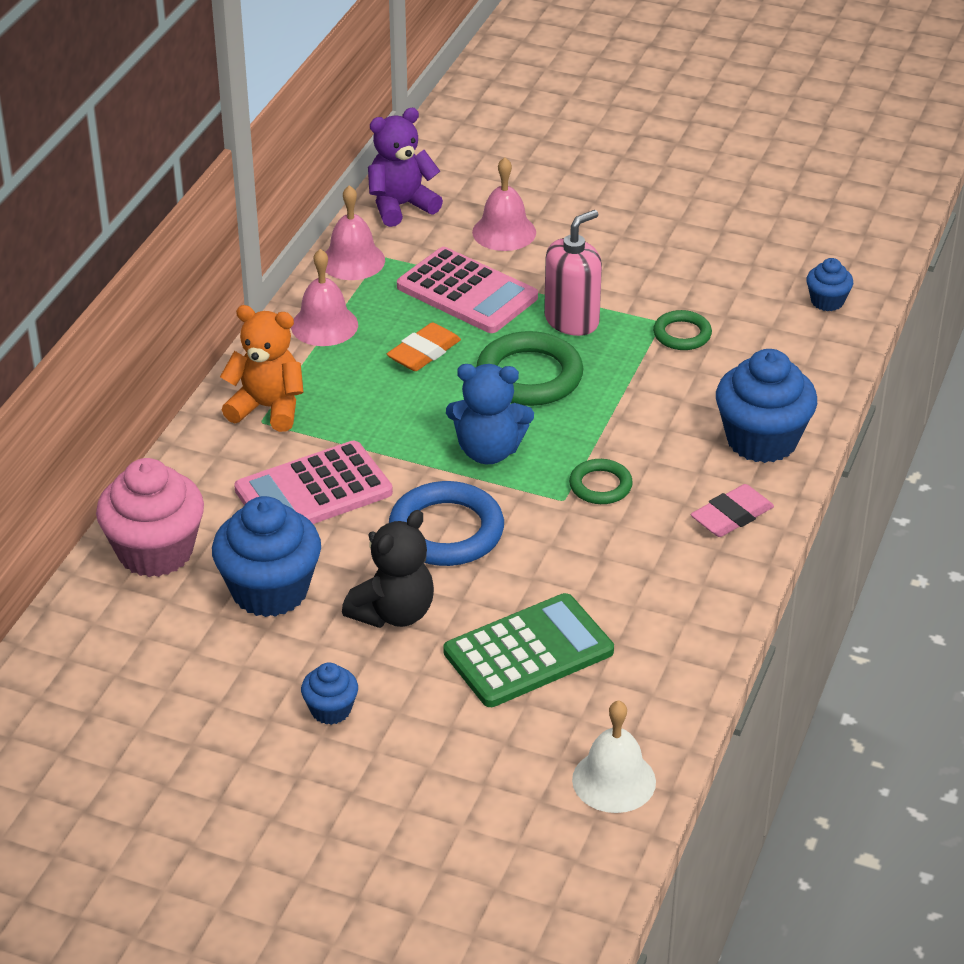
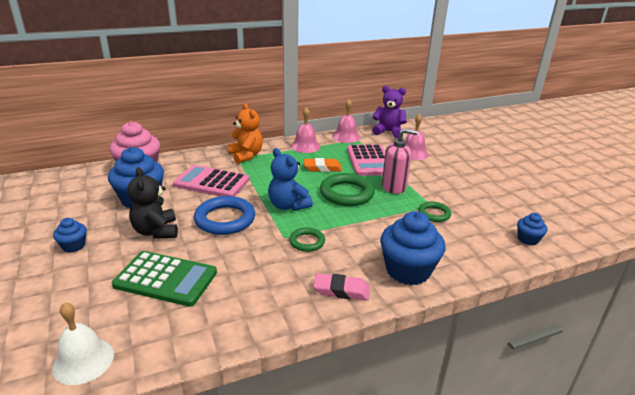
camera: 45 degrees right, 10 degrees down
black teddy bear [342,510,434,628] -> black teddy bear turned 75 degrees clockwise [127,167,178,239]

